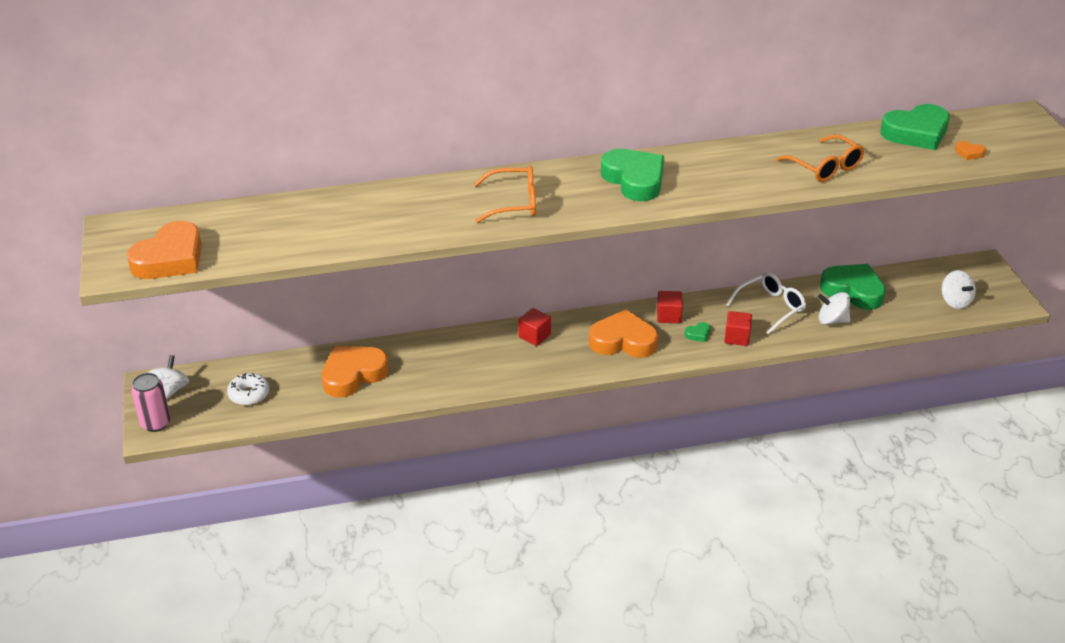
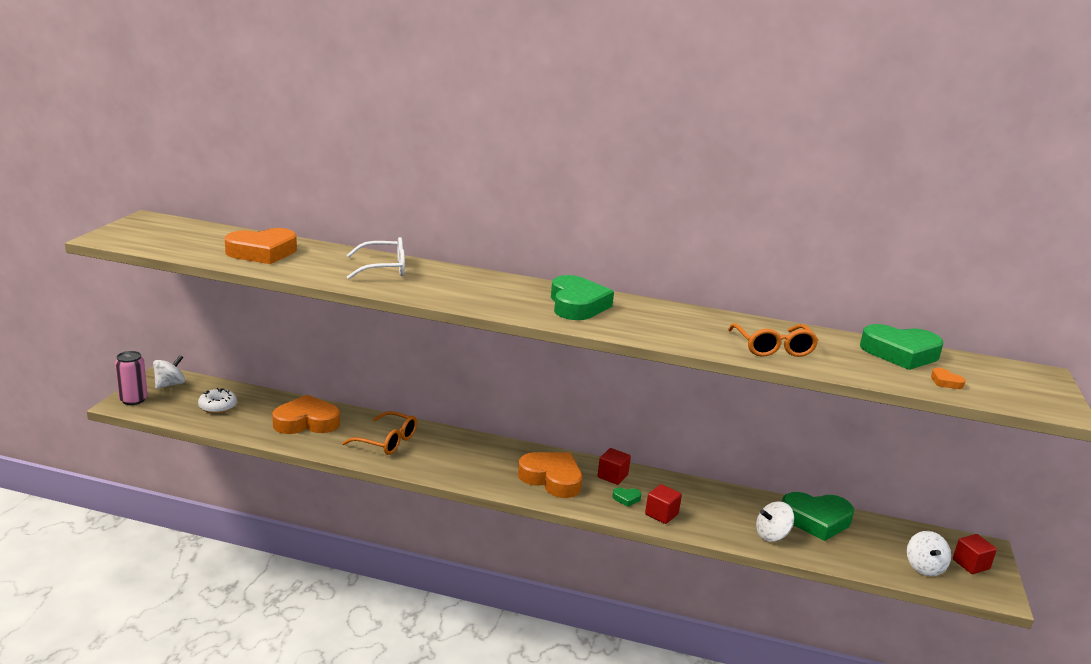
camera: 25 degrees right, 15 degrees down
orange heart [126,221,202,279] -> orange heart moved to [225,228,297,264]
orange glasses [474,166,536,223] -> orange glasses moved to [342,411,417,455]
red cube [518,308,551,346] -> red cube moved to [953,534,997,574]
white glasses [727,272,806,335] -> white glasses moved to [347,237,405,279]
white spinning top [818,292,850,325] -> white spinning top turned 60 degrees counterclockwise [756,501,794,542]
green heart [820,264,886,310] -> green heart turned 120 degrees clockwise [782,492,854,541]

